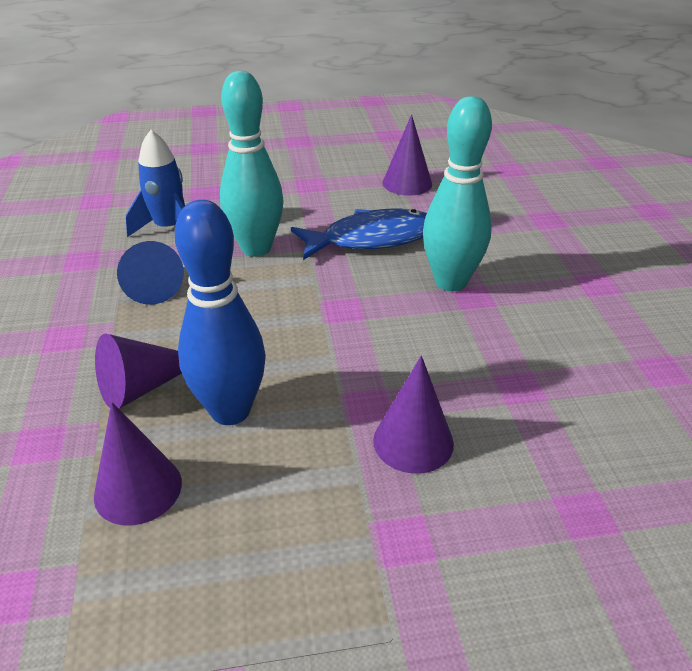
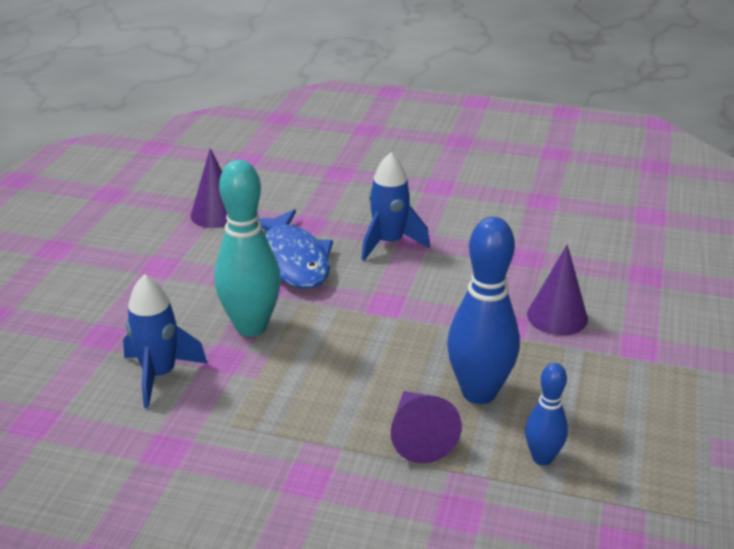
camera: 65 degrees left, 5 degrees down
purple cone [94,402,182,526] -> blue bowling pin [525,363,568,466]
blue cone [117,241,184,305] -> none
blue fish [291,209,427,260] -> blue fish turned 150 degrees clockwise [258,209,333,289]
turquoise bowling pin [423,96,492,291] -> blue rocket [361,152,430,261]

